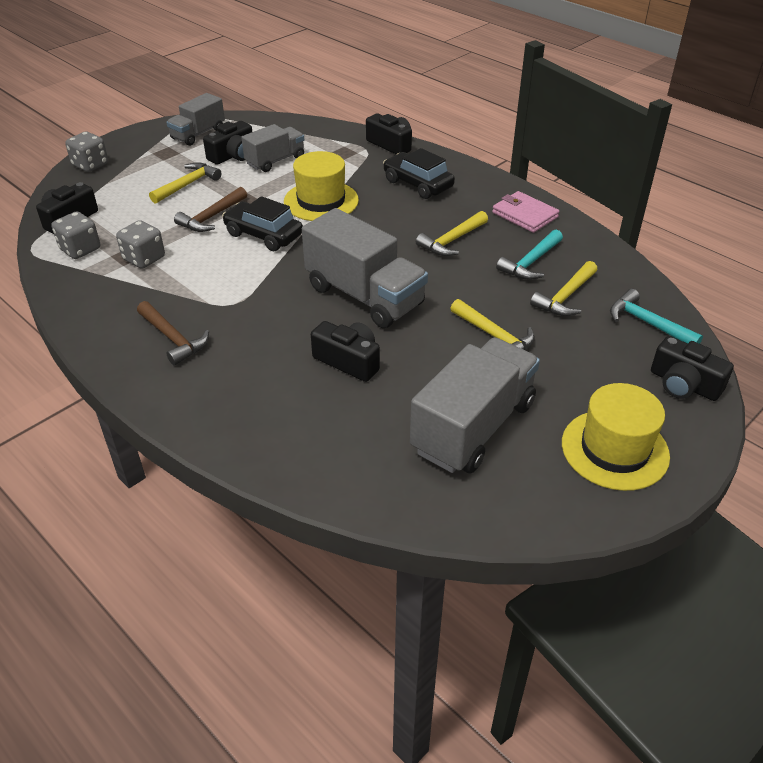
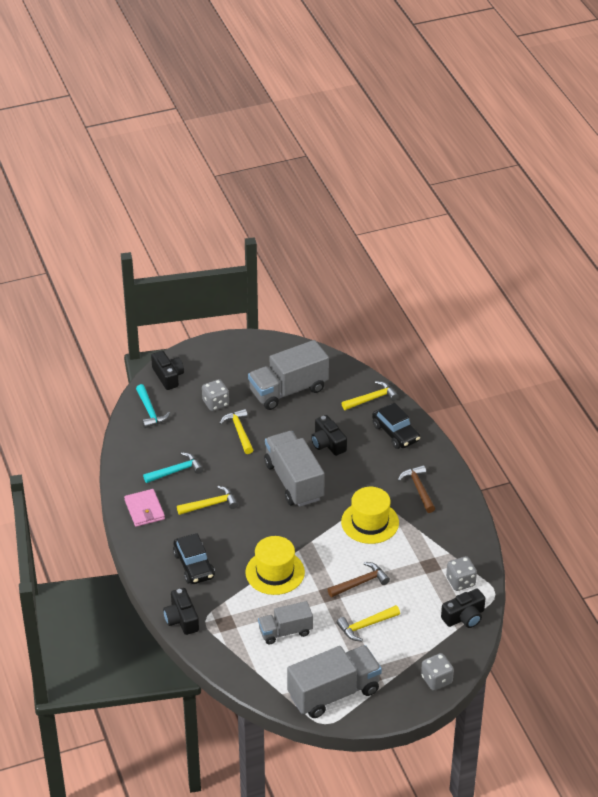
camera: 155 degrees left, 0 degrees up
grey dice [116,220,165,269] -> grey dice moved to [202,379,229,411]
grey truck [166,93,225,146] -> grey truck [287,645,382,718], size x1.67
black camera [203,121,252,165] -> none
black car [222,196,303,251] -> black car moved to [372,403,420,449]
yellow hammer [530,261,597,316] -> yellow hammer moved to [342,381,398,410]
yellow hat [562,383,670,491] -> yellow hat moved to [341,487,399,544]

